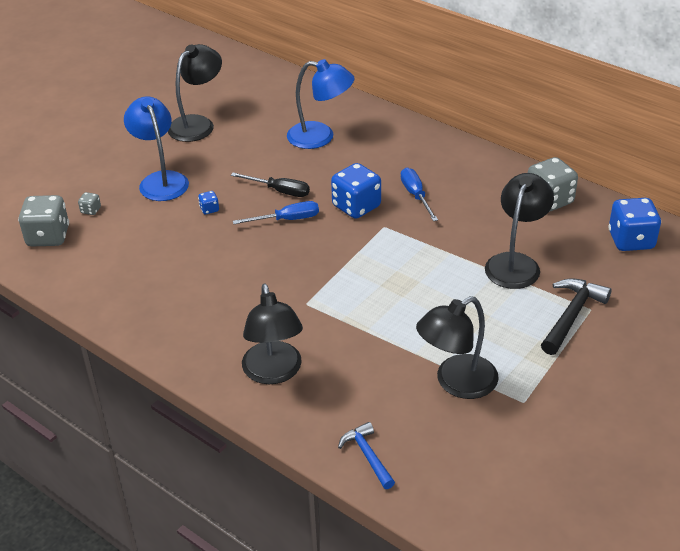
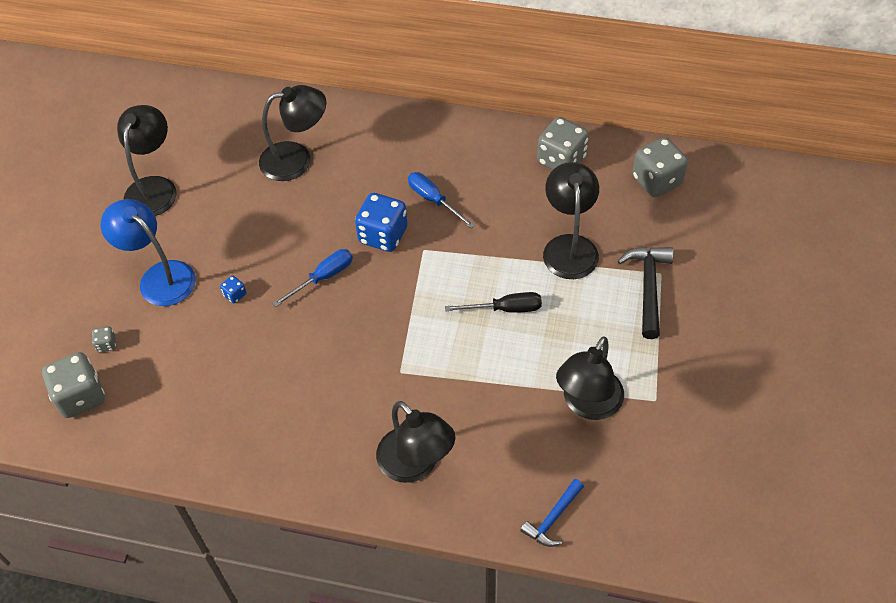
camera: 25 degrees left, 15 degrees up
black screwdriver [231,173,310,197] -> black screwdriver moved to [445,292,542,313]
blue lamp [287,59,355,149] -> black lamp [259,85,326,181]
blue hammer [338,422,395,489] -> blue hammer turned 90 degrees counterclockwise [520,479,584,547]
blue dice [608,198,661,251] -> grey dice [632,137,688,197]

